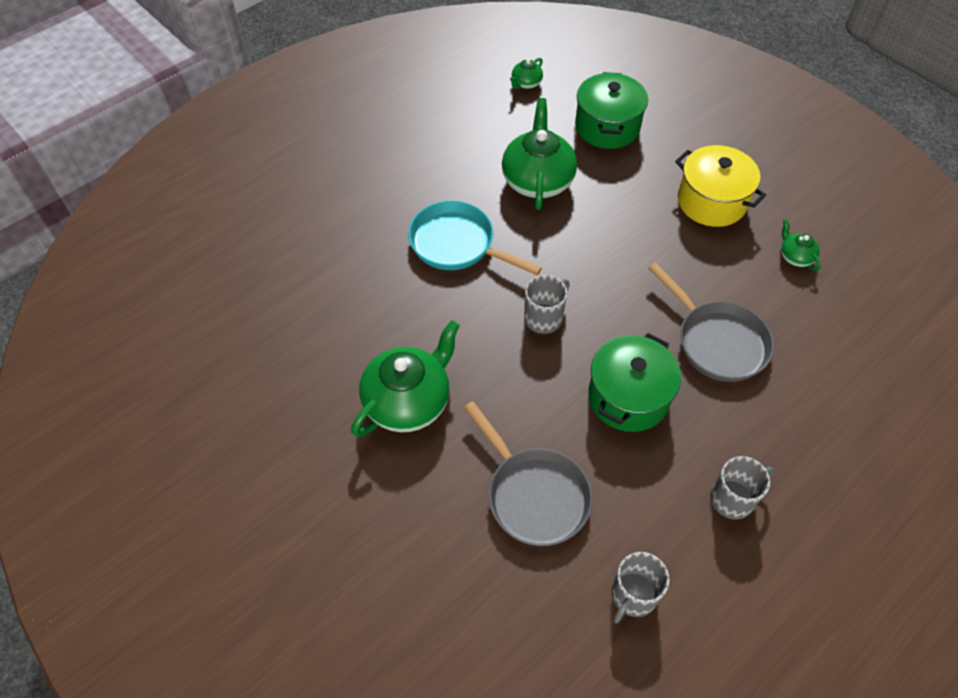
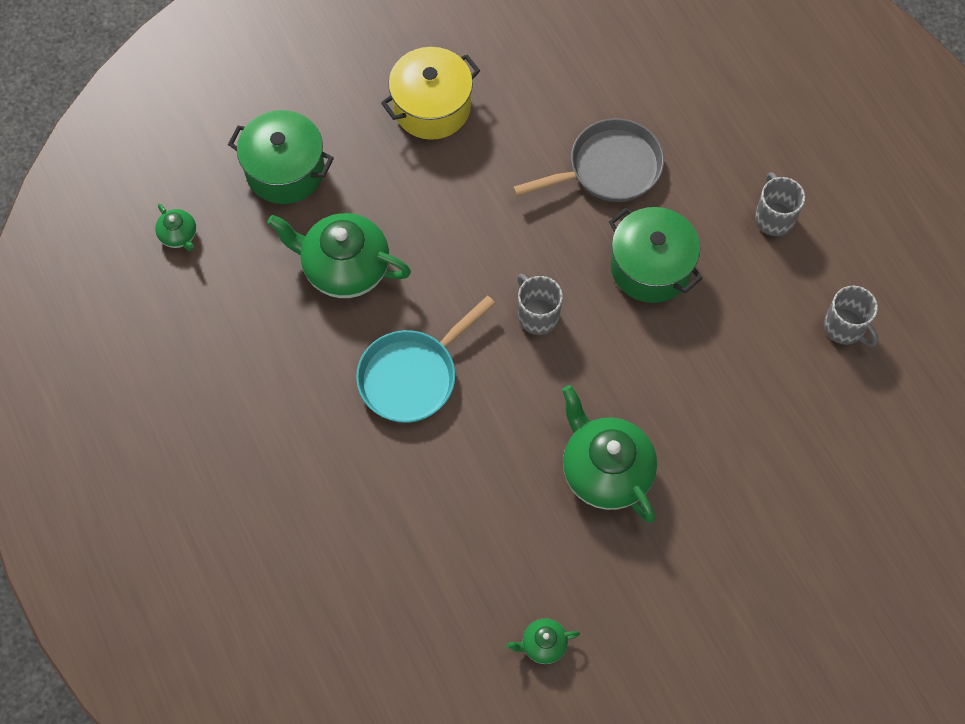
camera: 75 degrees left, 10 degrees up
grey pan [464,401,593,546] -> none
green teapot [781,219,821,271] -> green teapot moved to [506,618,580,664]

